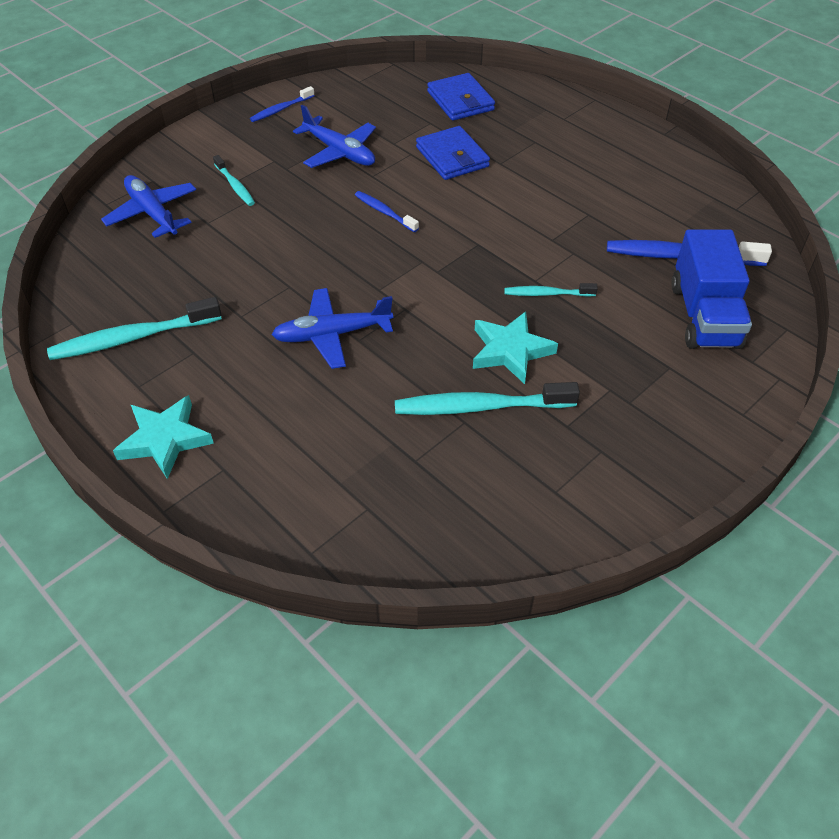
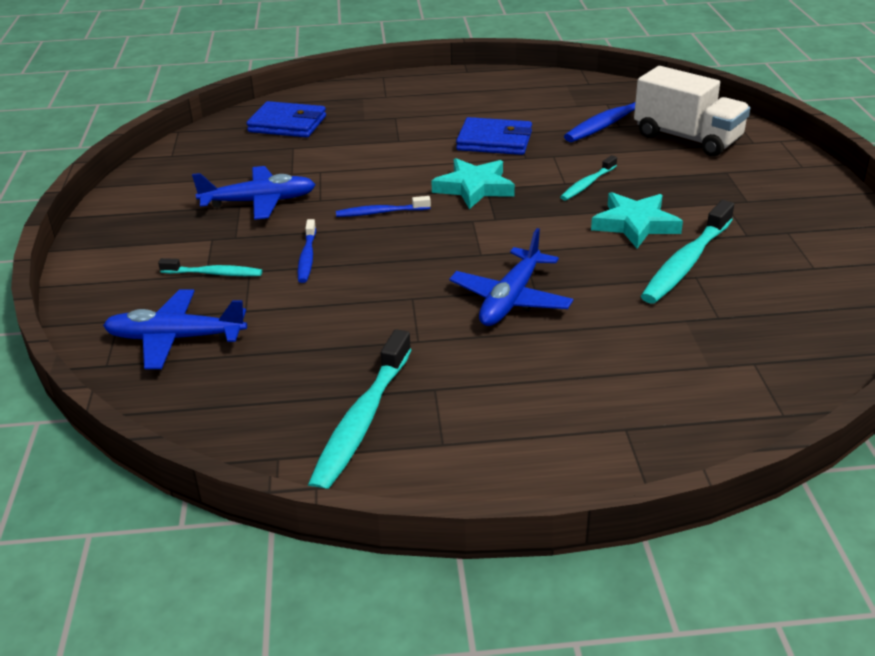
camera: 50 degrees left, 15 degrees down
turquoise star [113,395,214,479] -> turquoise star moved to [431,158,515,209]
blue toothbrush [250,86,315,122] -> blue toothbrush moved to [298,219,316,283]
blue wallet [416,126,490,180] -> blue wallet moved to [456,117,532,155]
blue truck [671,229,752,349] -> white truck [634,66,750,157]

